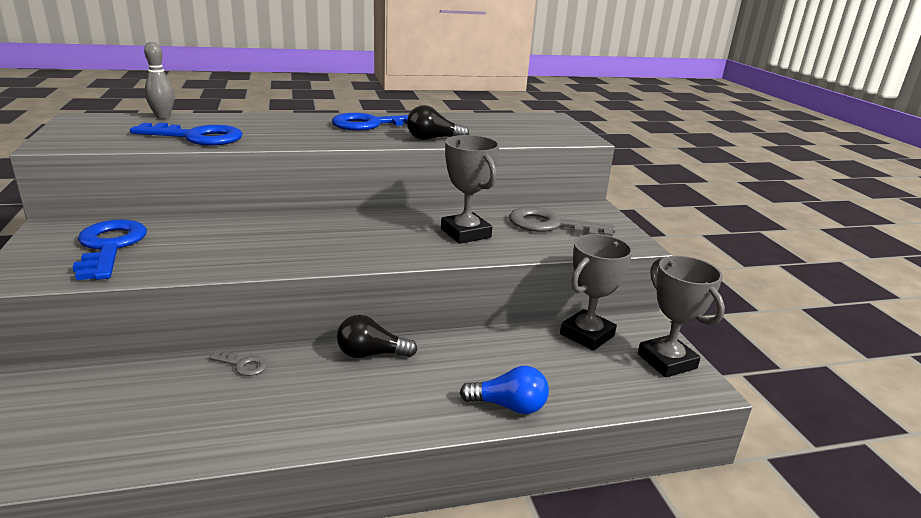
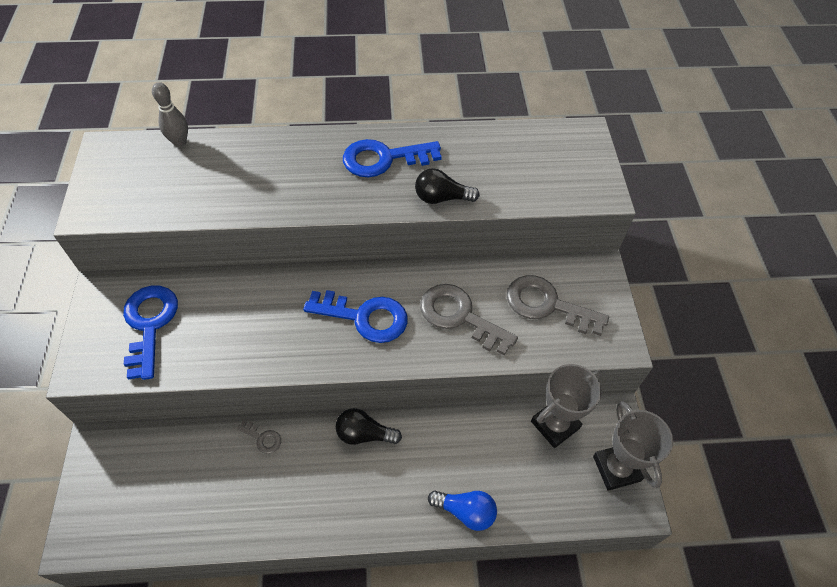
camera: 10 degrees right, 30 degrees up
blue key [130,123,243,146] -> blue key moved to [303,290,408,343]
grey trophy [441,135,500,244] -> grey key [420,284,518,355]

